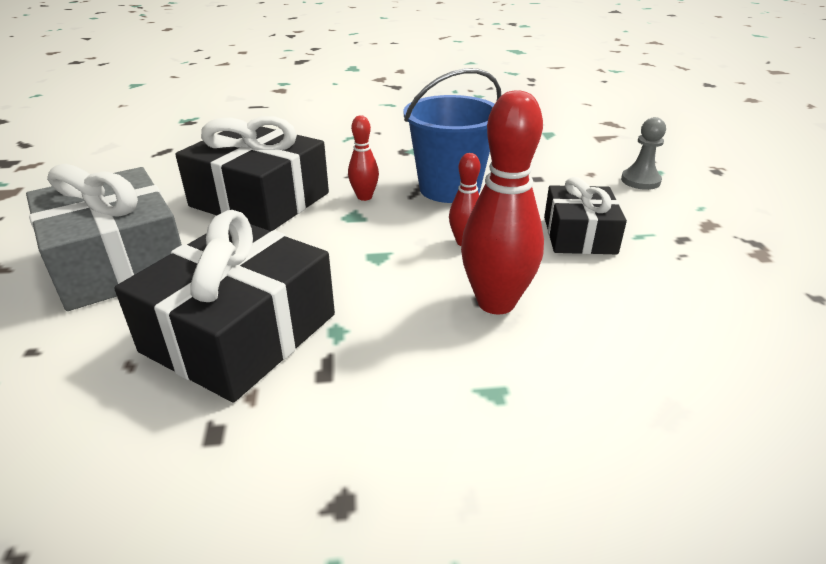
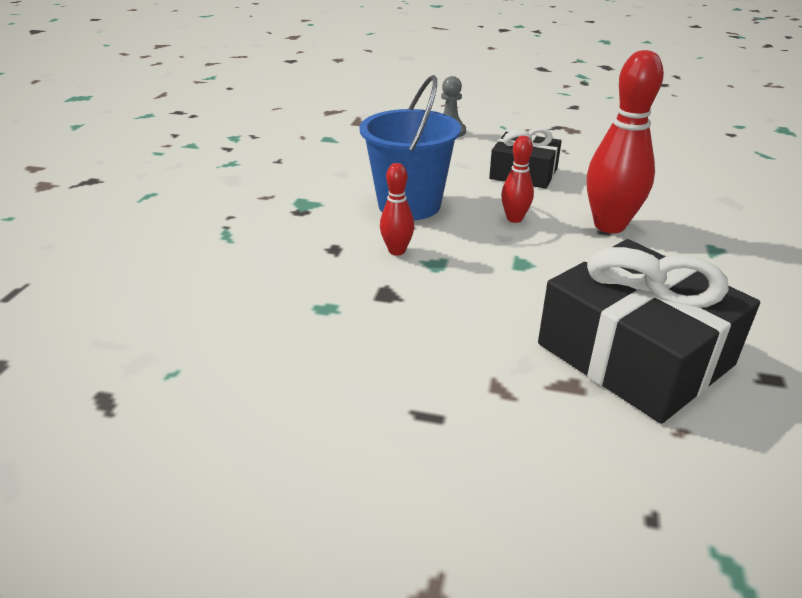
camera: 70 degrees left, 0 degrees up
grey gift [26,164,182,311] -> none
black gift [175,116,329,231] -> none

